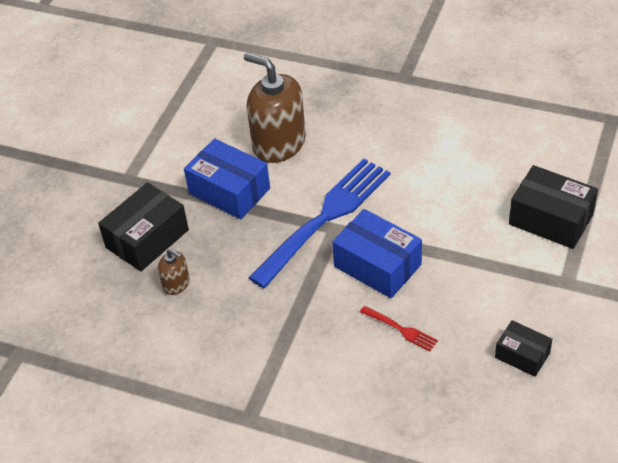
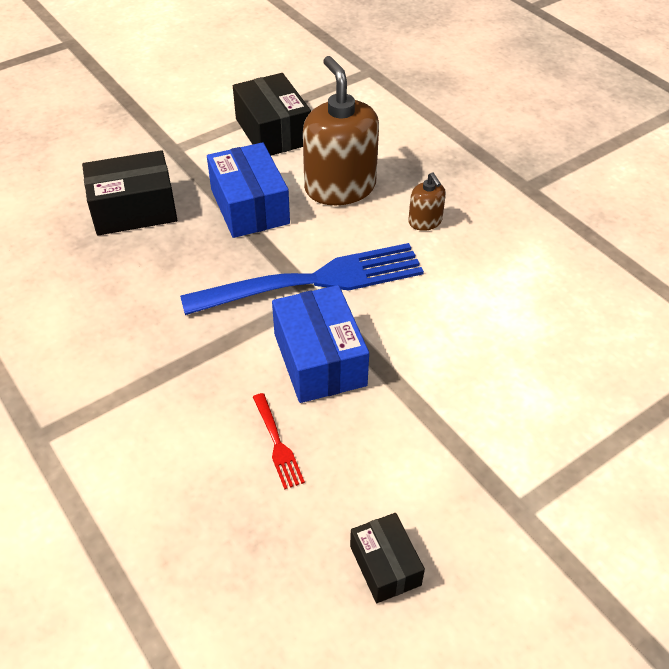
camera: 30 degrees right, 0 degrees up
brown soap dispenser [158,249,190,295] -> brown soap dispenser moved to [408,173,446,231]
black box [509,165,598,249] -> black box moved to [233,73,311,156]

